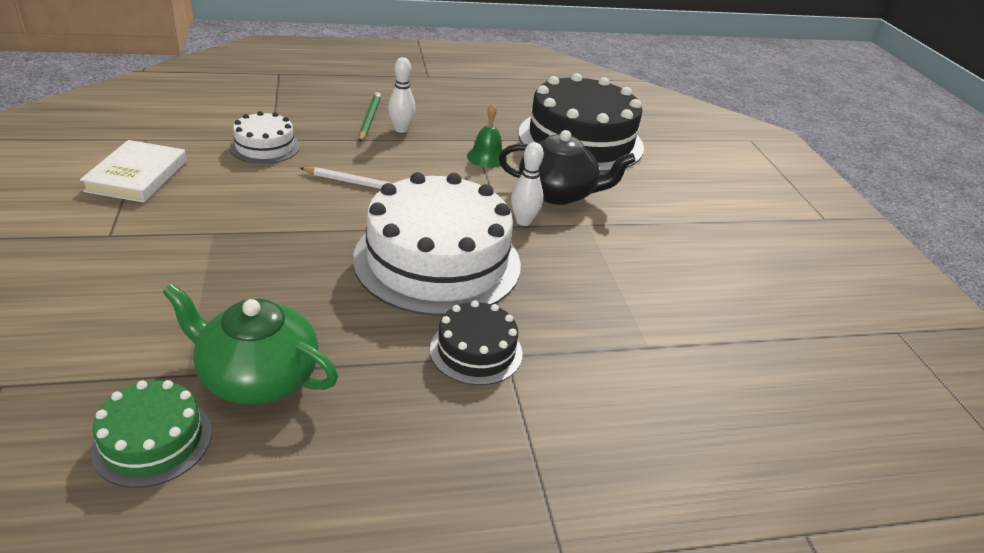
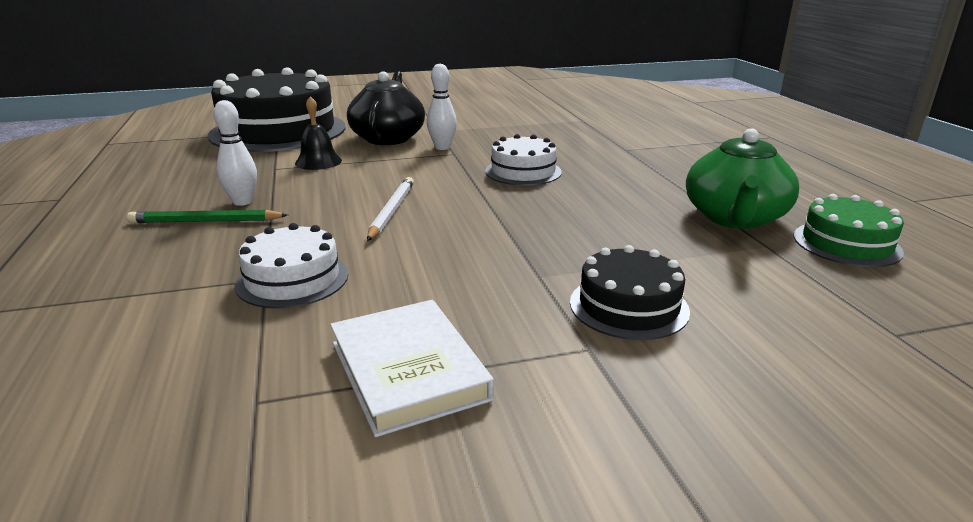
camera: 90 degrees left, 10 degrees down
white book [80,140,187,203] -> white book turned 60 degrees clockwise [330,300,494,437]
white cake [353,172,521,316] -> white cake [485,134,562,186], size x0.48
black cake [430,300,523,385] -> black cake moved to [570,245,690,340]
green bell [467,103,507,168] -> black bell [295,96,342,170]

